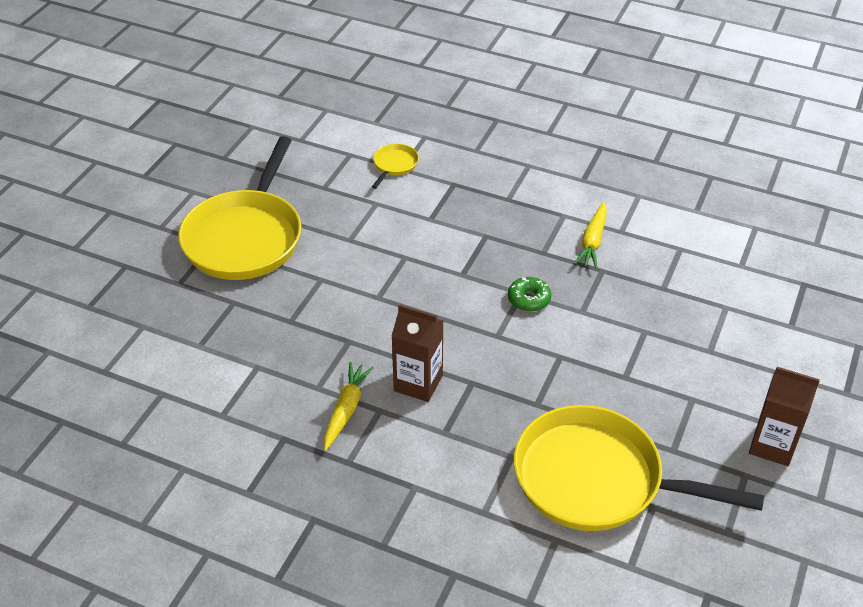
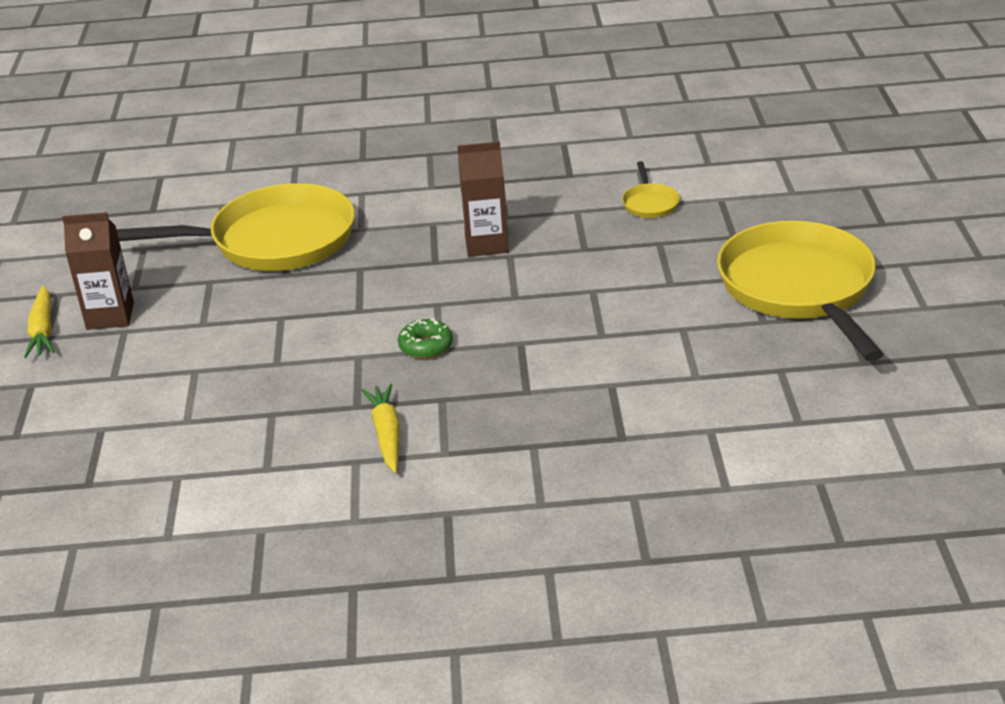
camera: 155 degrees right, 10 degrees down
yellow carrot [324,362,374,451] -> yellow carrot moved to [24,286,55,358]
yellow pan [372,144,419,189] -> yellow pan moved to [622,161,680,218]

